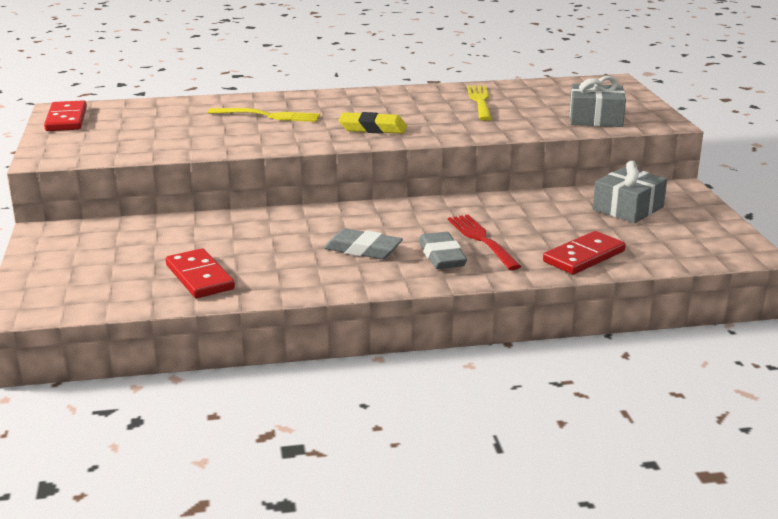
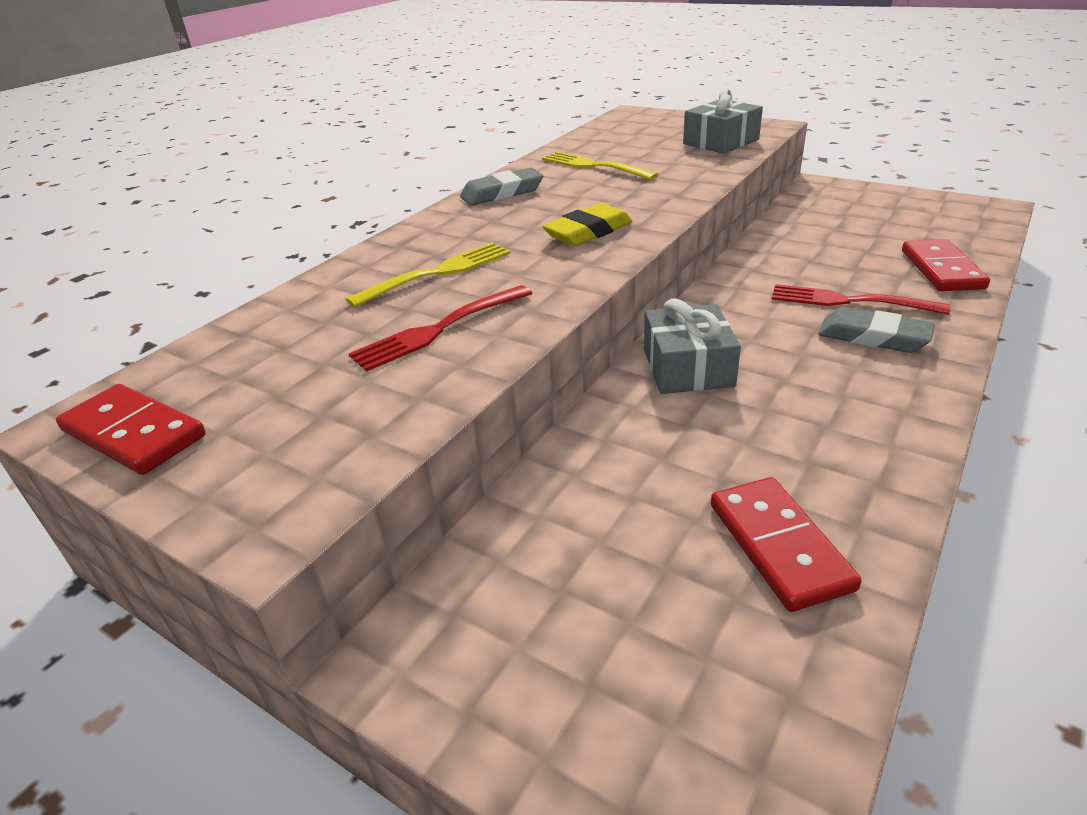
camera: 45 degrees left, 10 degrees up
red domino [166,248,235,298] -> red domino turned 60 degrees clockwise [711,477,862,612]
grey eraser [324,228,403,259] -> grey eraser moved to [460,168,543,206]
grey gift [593,161,667,223] -> grey gift moved to [644,298,741,394]
none -> red fork [348,285,532,372]

